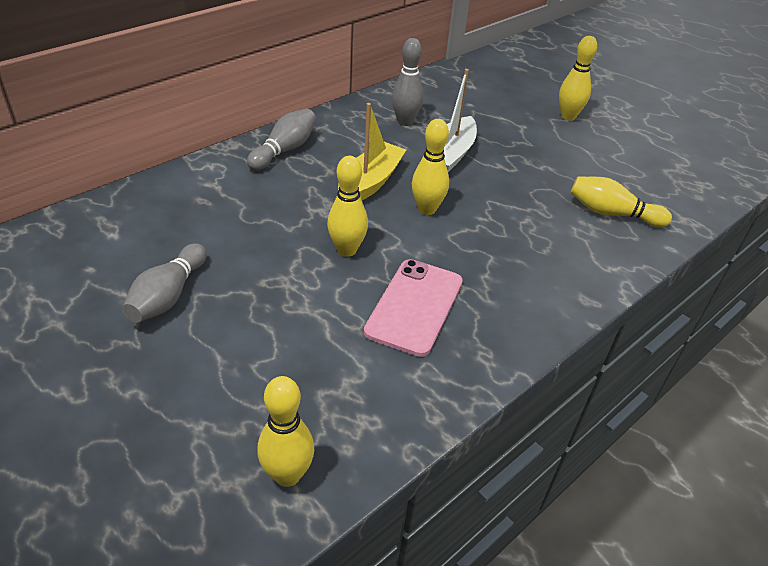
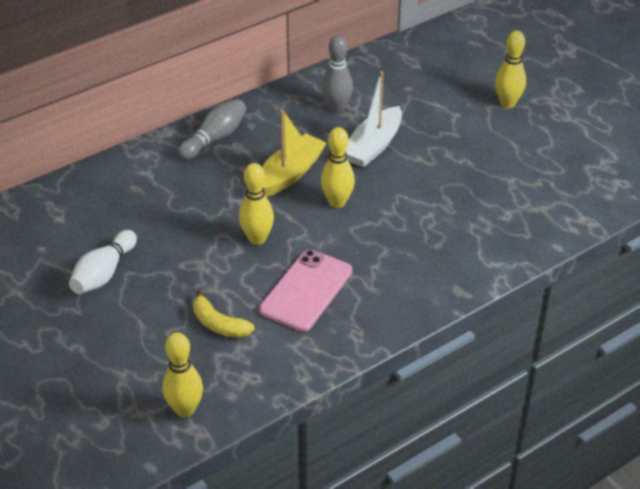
camera: 10 degrees right, 0 degrees up
grey bowling pin [122,243,207,323] -> white bowling pin [69,230,137,294]
yellow bowling pin [571,177,672,227] -> none
none -> yellow banana [193,289,254,338]

